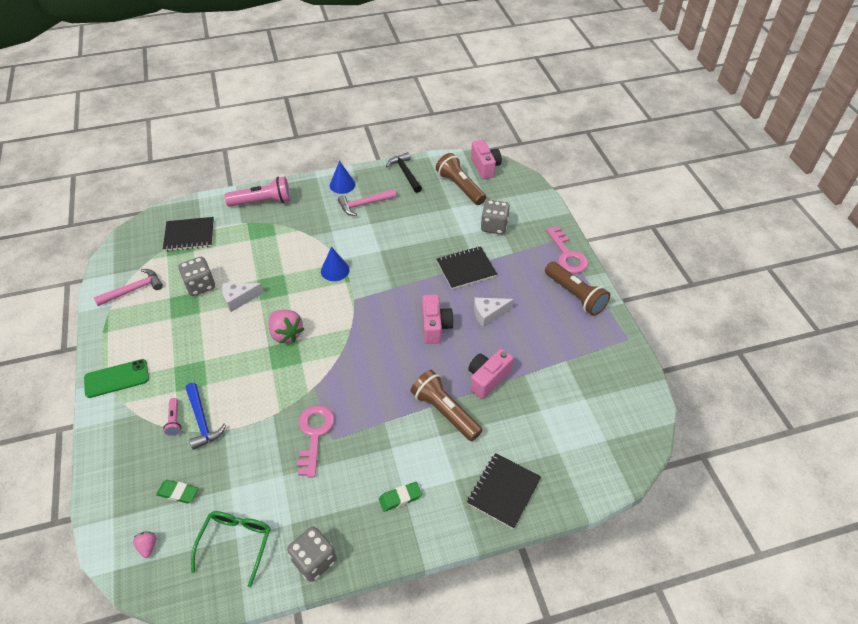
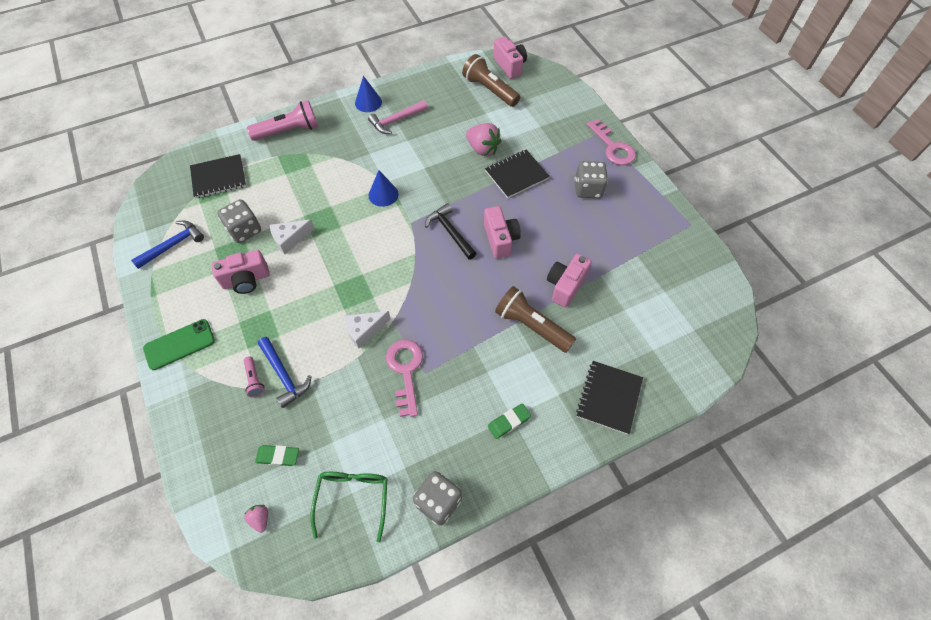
camera: 10 degrees left, 10 degrees up
pink hammer [94,269,163,306] -> blue hammer [131,220,204,269]
pink strawberry [269,310,304,344] -> pink strawberry moved to [466,123,501,156]
black hammer [386,152,422,193] -> black hammer moved to [425,203,477,260]
white cheese [474,298,514,328] -> white cheese moved to [344,311,391,348]
grey dice [481,200,510,234] -> grey dice moved to [575,161,608,198]
brown flashlight [545,262,610,316] -> none
none -> pink camera [211,250,269,294]

